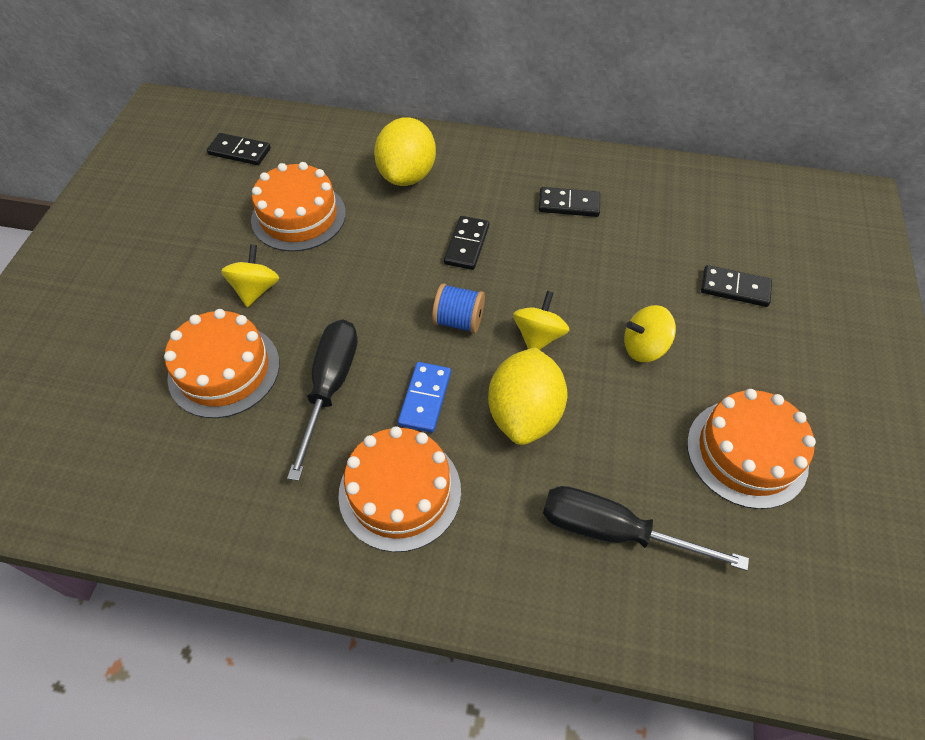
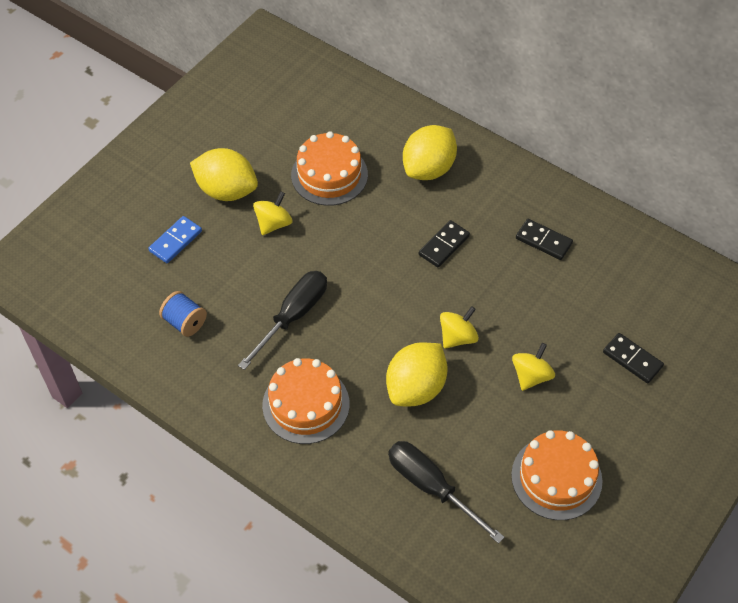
camera: 25 degrees right, 0 degrees up
orange cake [164,309,280,418] -> none
black domino [207,133,271,165] -> none
blue domino [398,362,451,433] -> blue domino moved to [148,216,202,263]
blue spool [432,283,485,333] -> blue spool moved to [159,291,207,337]
yellow spinning top [624,305,676,362] -> yellow spinning top turned 105 degrees clockwise [512,343,555,391]
none -> yellow lemon [190,148,258,201]

